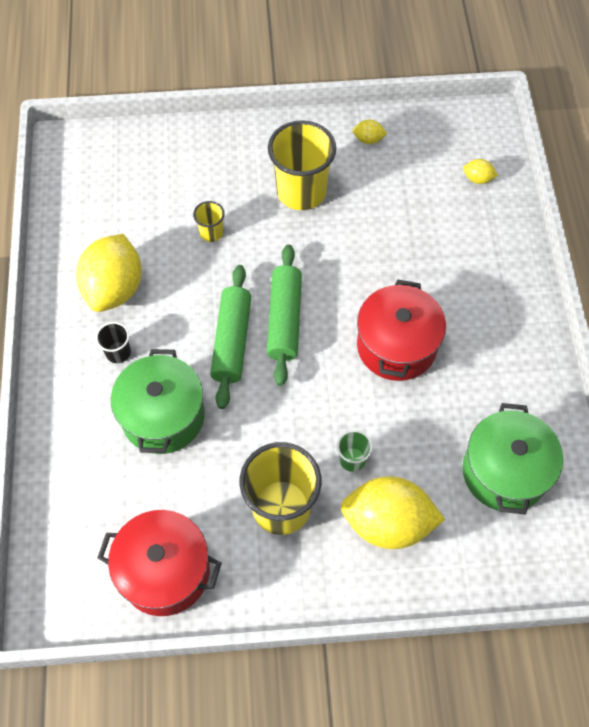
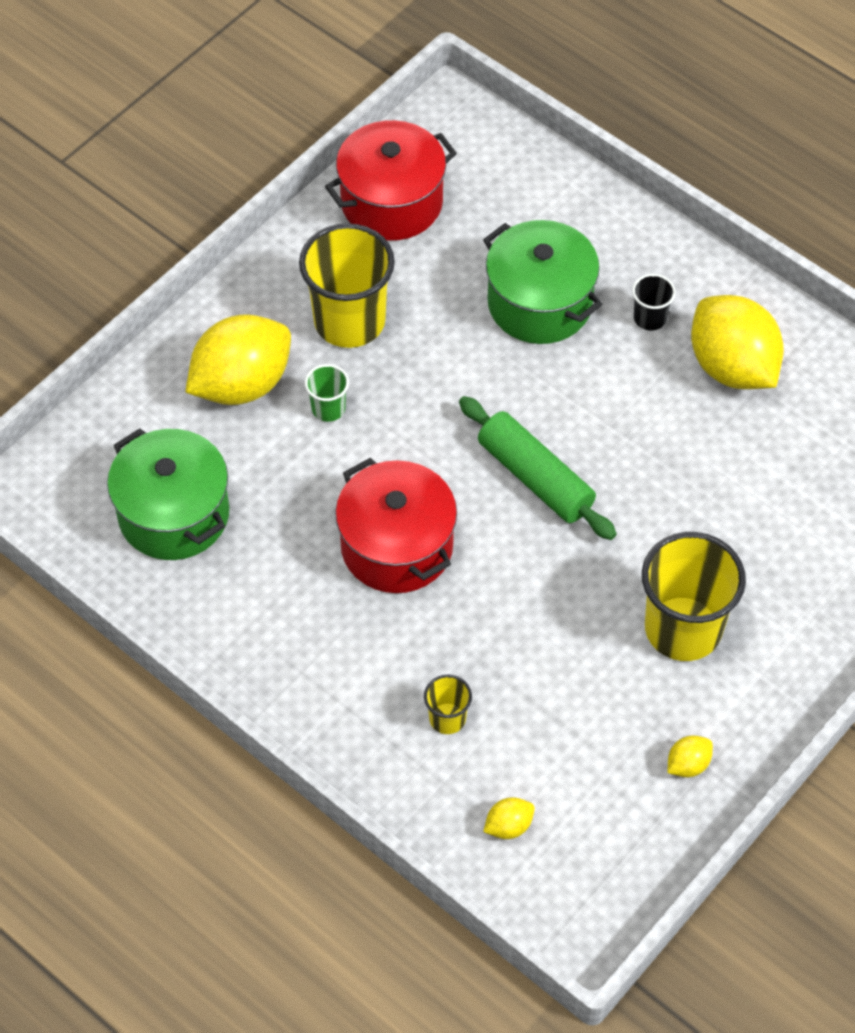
camera: 135 degrees right, 5 degrees down
yellow cup [193,201,225,242] -> yellow cup moved to [424,674,472,734]
green rolling pin [210,265,251,409] -> none

